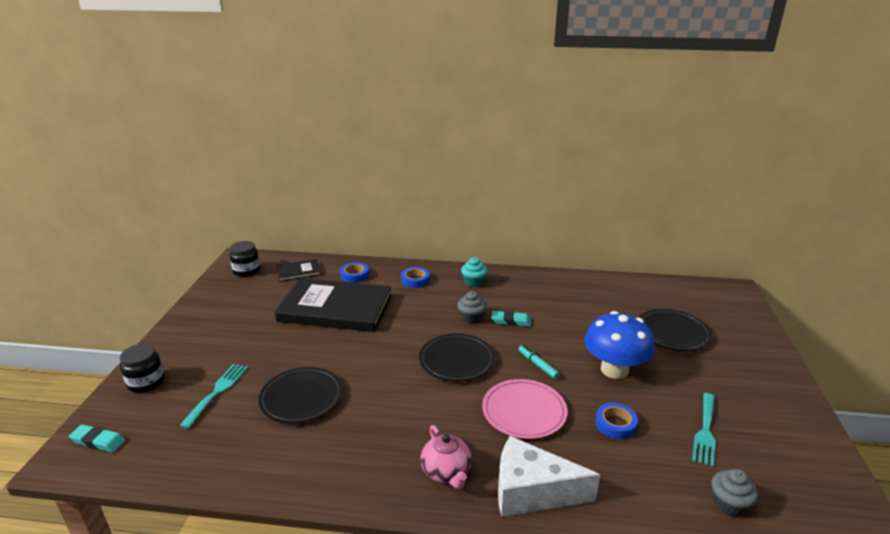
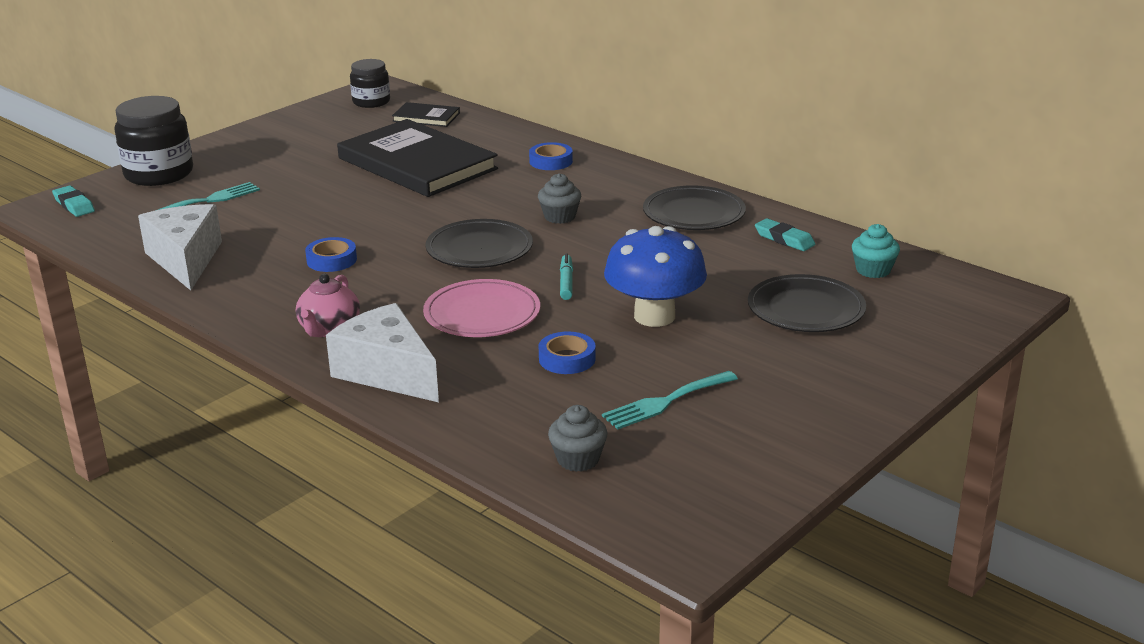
camera: 35 degrees right, 0 degrees up
black jar [120,344,165,393] -> black jar [114,96,193,186], size x1.62
black plate [259,367,343,424] -> black plate moved to [643,185,746,230]
blue tape [340,262,369,283] -> blue tape moved to [305,237,357,272]
turquoise cupcake [461,257,488,287] -> turquoise cupcake moved to [852,224,900,278]
turquoise eraser [491,311,531,327] -> turquoise eraser moved to [755,218,815,251]
none -> white cheese [138,204,222,290]

